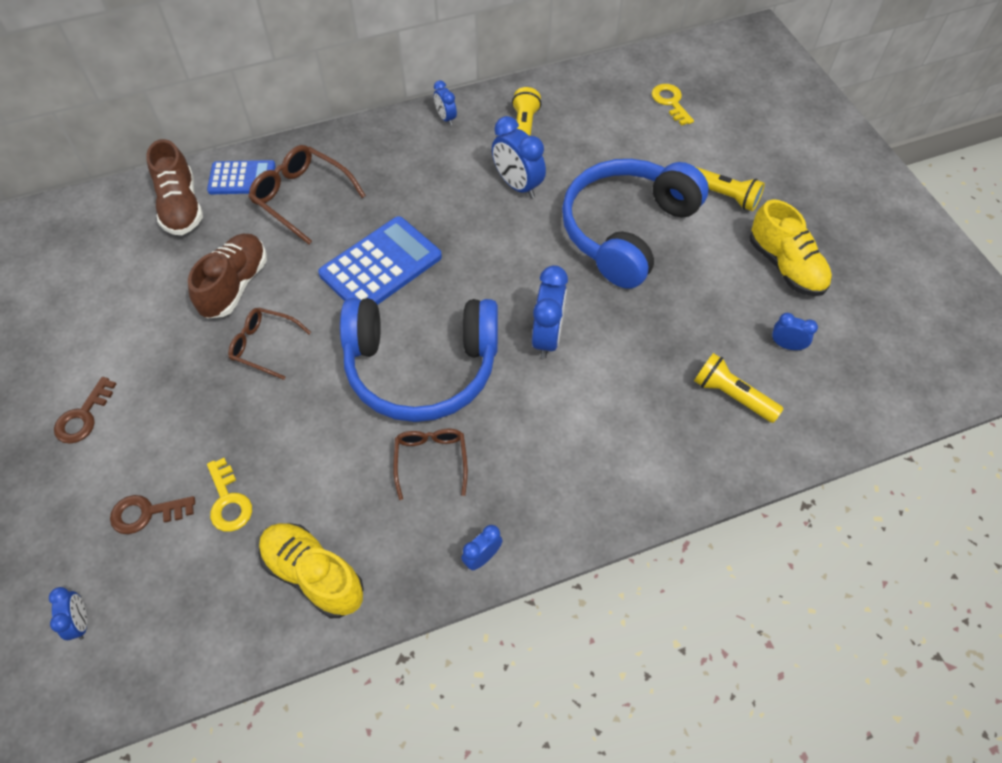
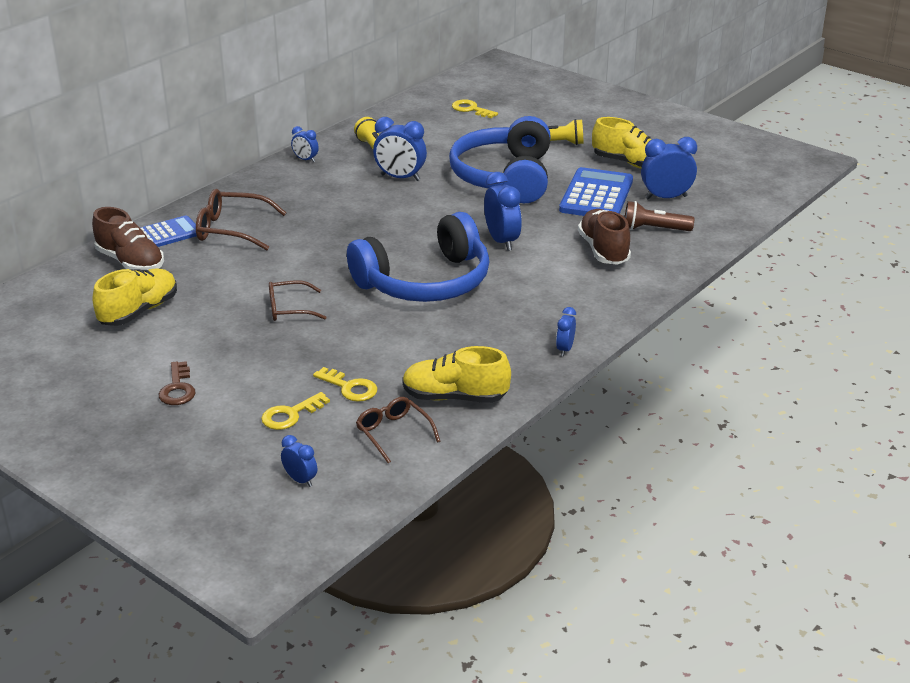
camera: 30 degrees left, 25 degrees down
brown key [110,495,195,534] -> yellow key [261,392,330,430]
brown shoe [188,234,267,319] -> brown shoe moved to [578,209,631,265]
blue calculator [318,216,442,305] -> blue calculator moved to [559,167,633,216]
brown glasses [393,429,468,500] -> brown glasses moved to [356,397,441,464]
yellow flashlight [694,353,784,423] -> brown flashlight [625,201,694,231]
blue clock [772,313,818,351] -> blue clock [641,137,697,200], size x1.80
none -> yellow shoe [93,269,177,326]

